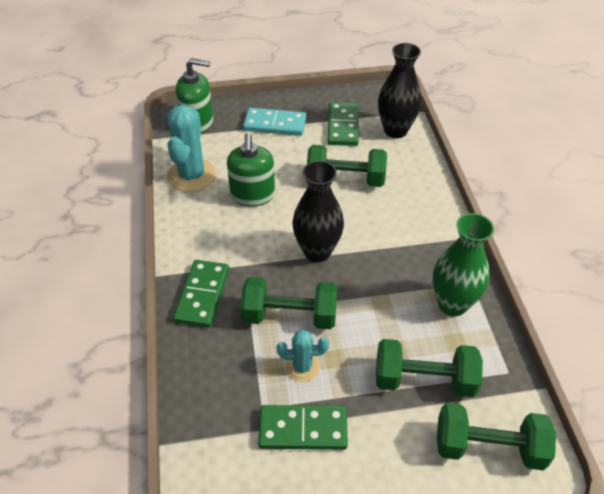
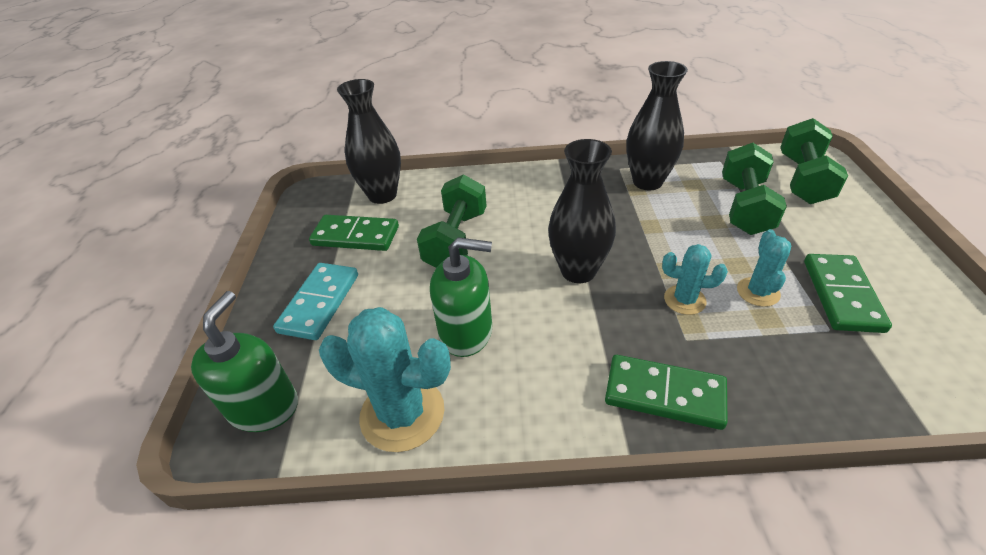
camera: 80 degrees left, 5 degrees down
green dumbbell [241,277,337,329] -> turquoise cactus [662,244,728,315]
green vase [433,213,494,316] -> black vase [626,61,688,190]

